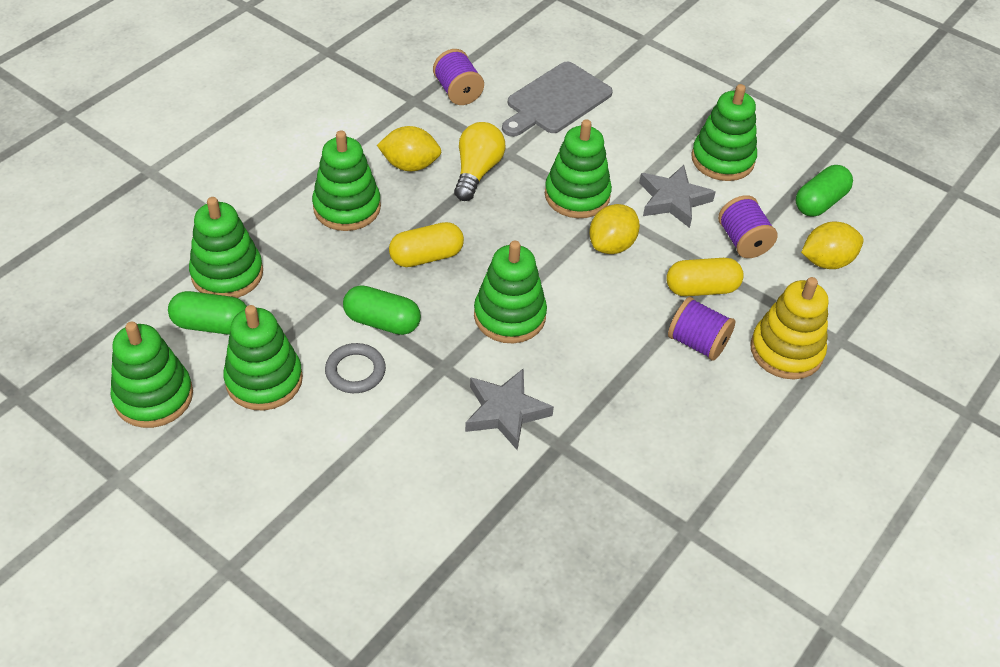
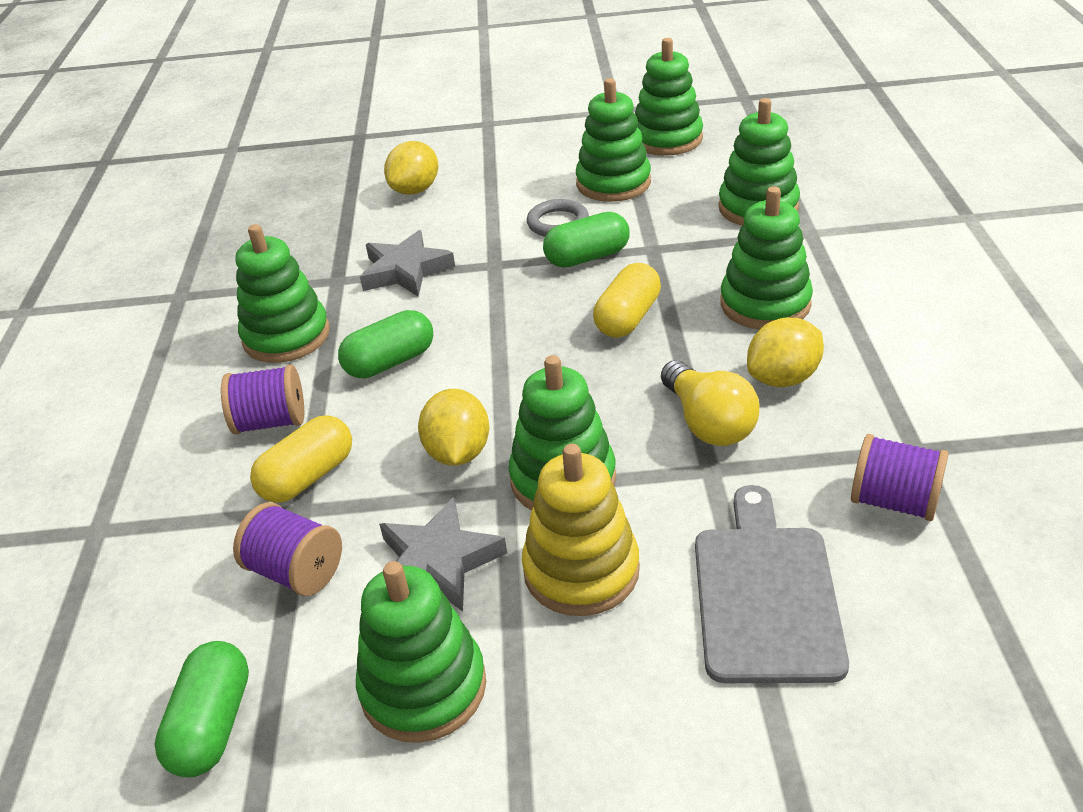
camera: 145 degrees right, 10 degrees down
green capsule [168,291,247,335] -> green capsule moved to [338,310,433,378]
green stacking toy [474,241,547,343] -> green stacking toy moved to [236,224,329,363]
yellow stacking toy [750,277,828,379] -> yellow stacking toy moved to [522,444,640,616]
yellow lemon [801,222,864,269] -> yellow lemon moved to [384,141,438,195]

